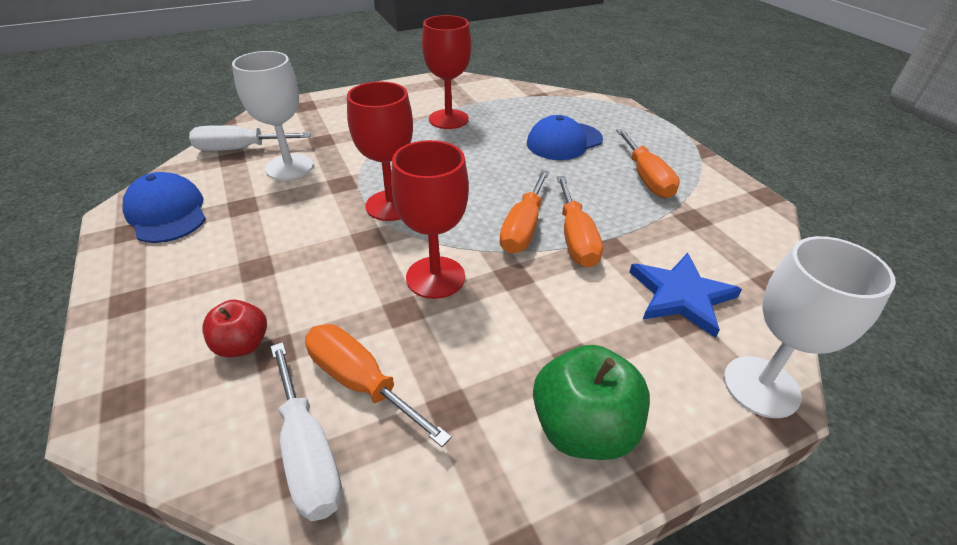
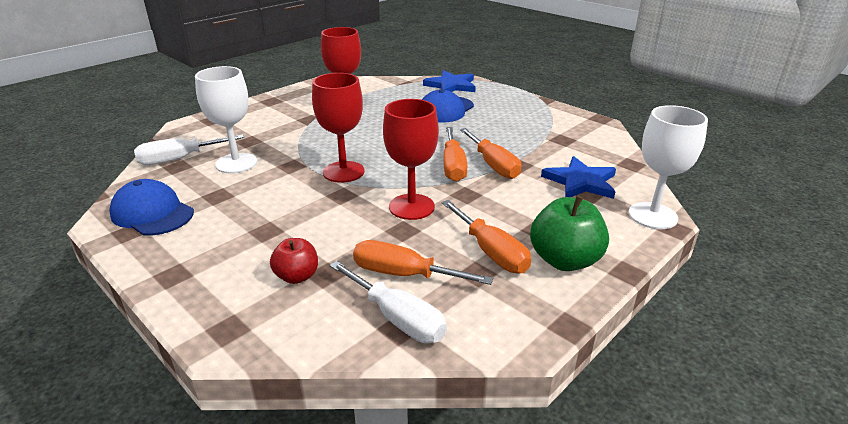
camera: 20 degrees left, 10 degrees down
orange screwdriver [616,129,680,198] -> orange screwdriver moved to [442,200,531,274]
none -> blue star [423,70,476,92]

